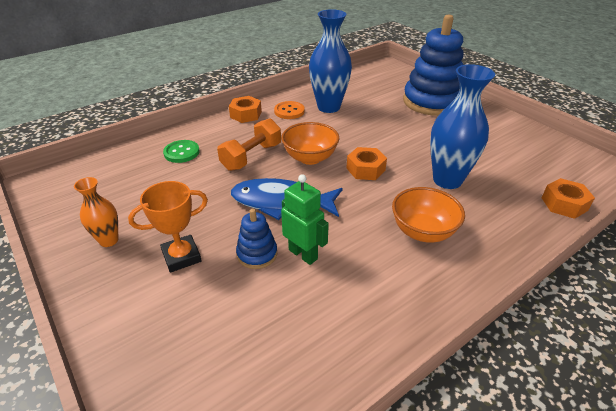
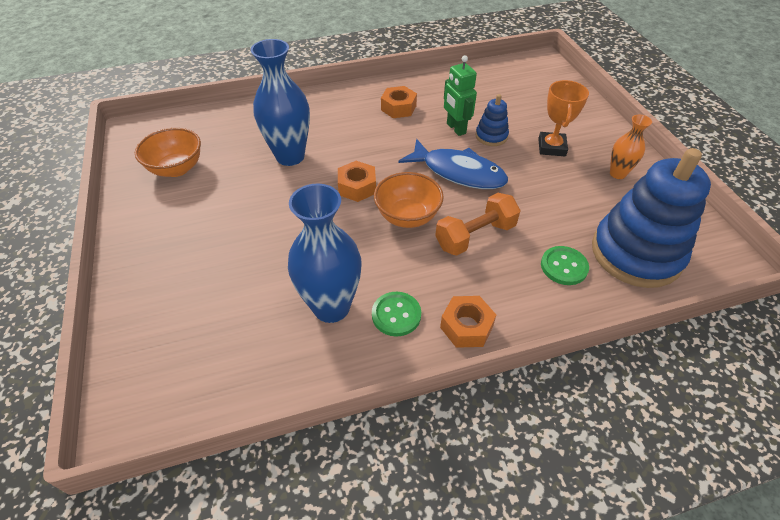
camera: 160 degrees left, 10 degrees up
orange trophy [128,181,208,273] -> orange trophy turned 75 degrees counterclockwise [538,80,589,156]
orange button [274,101,305,119] -> green button [372,292,421,337]
orange bowl [392,187,465,242] -> orange bowl moved to [135,128,201,177]
blue stacking toy [403,15,464,116] -> blue stacking toy moved to [592,148,711,288]
orange nut [542,178,595,219] -> orange nut moved to [381,86,417,118]

